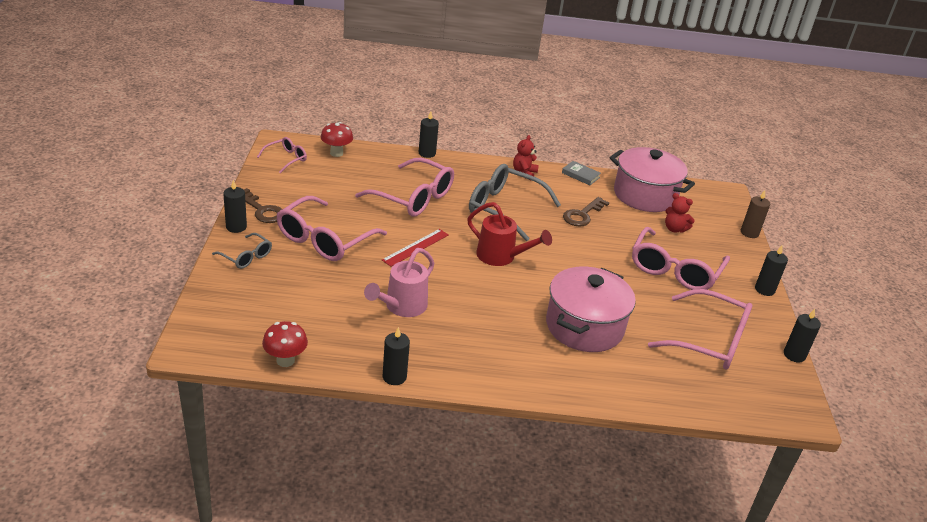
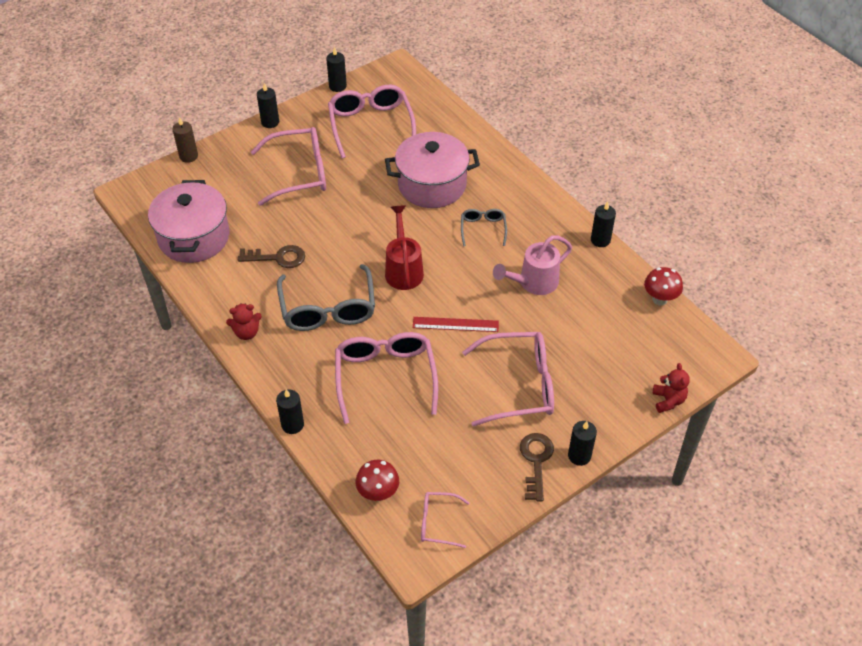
camera: 125 degrees left, 15 degrees up
grey glasses [212,233,272,269] -> grey glasses moved to [461,209,507,246]
pink watering can [364,248,434,317] -> pink watering can turned 150 degrees clockwise [493,235,572,295]
grey book [562,161,601,185] -> none
red teddy bear [665,193,695,233] -> red teddy bear moved to [653,363,690,413]

